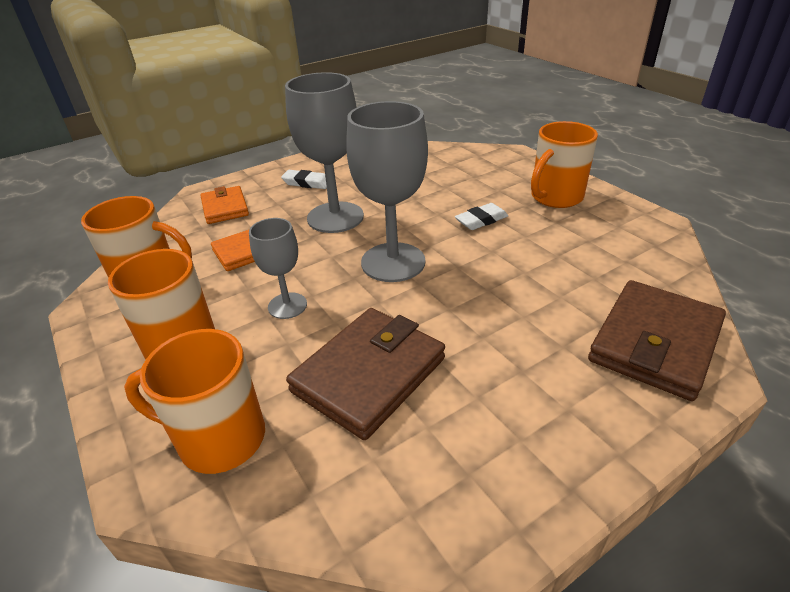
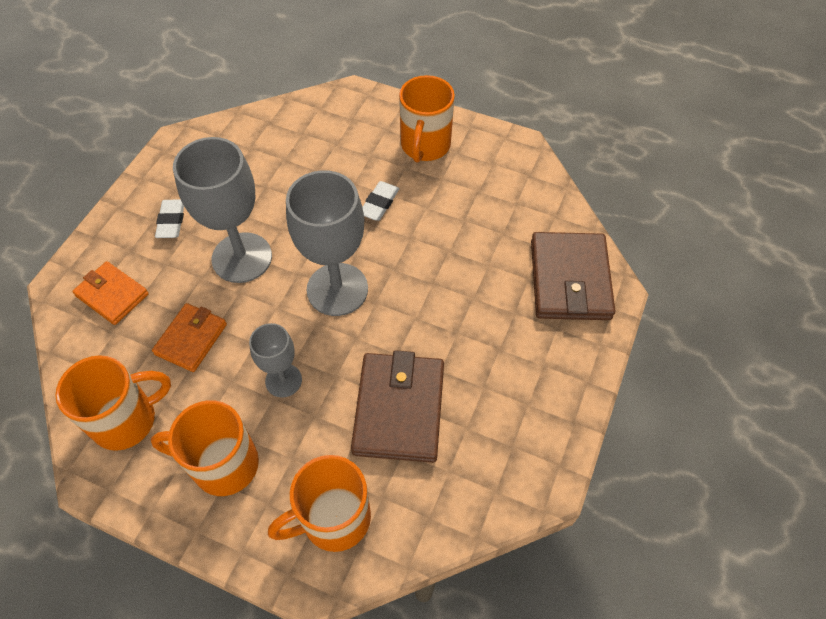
camera: 35 degrees left, 20 degrees up
white eraser [281,170,327,189] -> white eraser turned 75 degrees counterclockwise [155,199,184,238]

